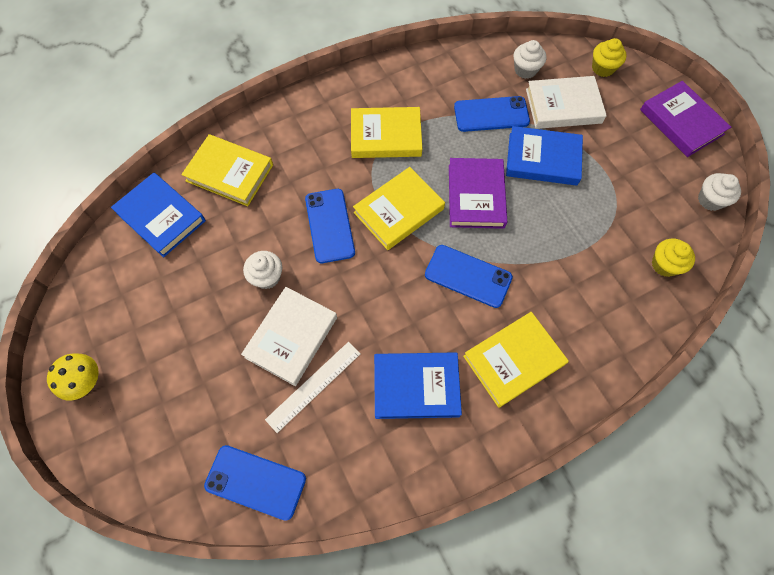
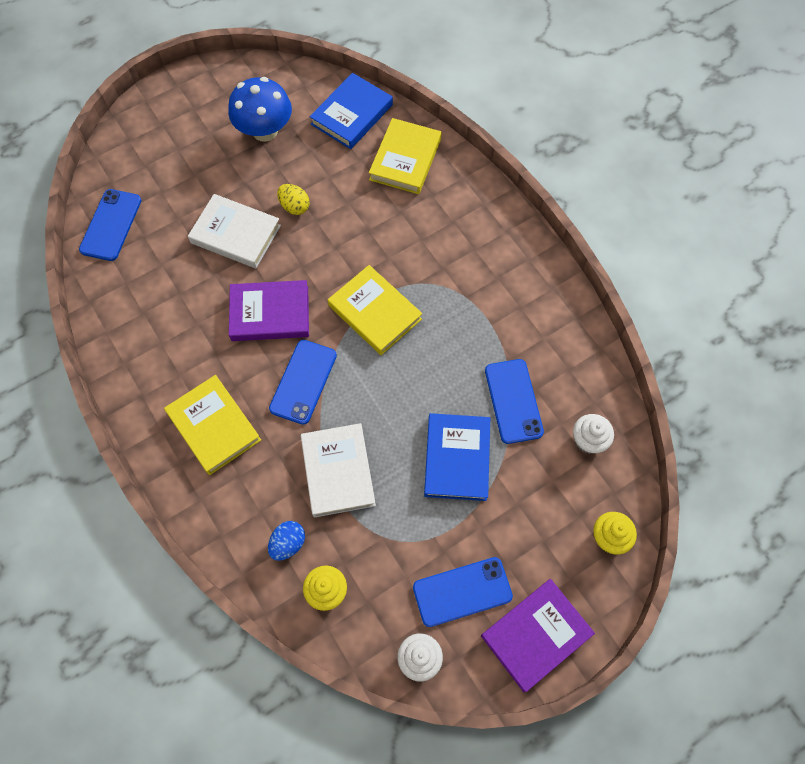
camera: 85 degrees right, 0 degrees up
yellow mushroom [47,353,99,401] -> none
white cupcake [243,251,282,289] -> yellow egg [277,184,310,215]
white ruler [265,342,361,433] -> none
blue phone [305,189,355,263] -> blue phone moved to [413,557,513,627]
yellow book [351,107,422,158] -> none
blue book [374,352,462,419] -> none
purple book [449,158,507,229] -> purple book moved to [229,280,309,341]
white book [526,76,607,129] -> white book moved to [301,423,376,517]
none -> blue mushroom [228,77,292,142]
none -> blue egg [268,521,305,561]

